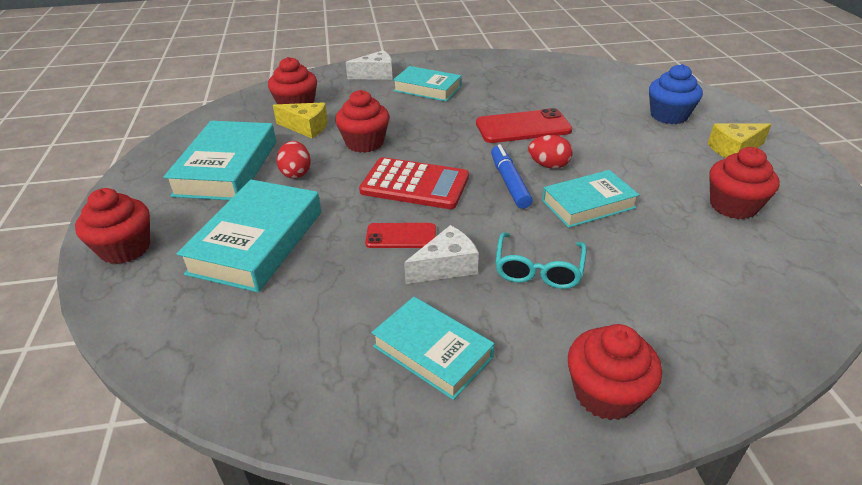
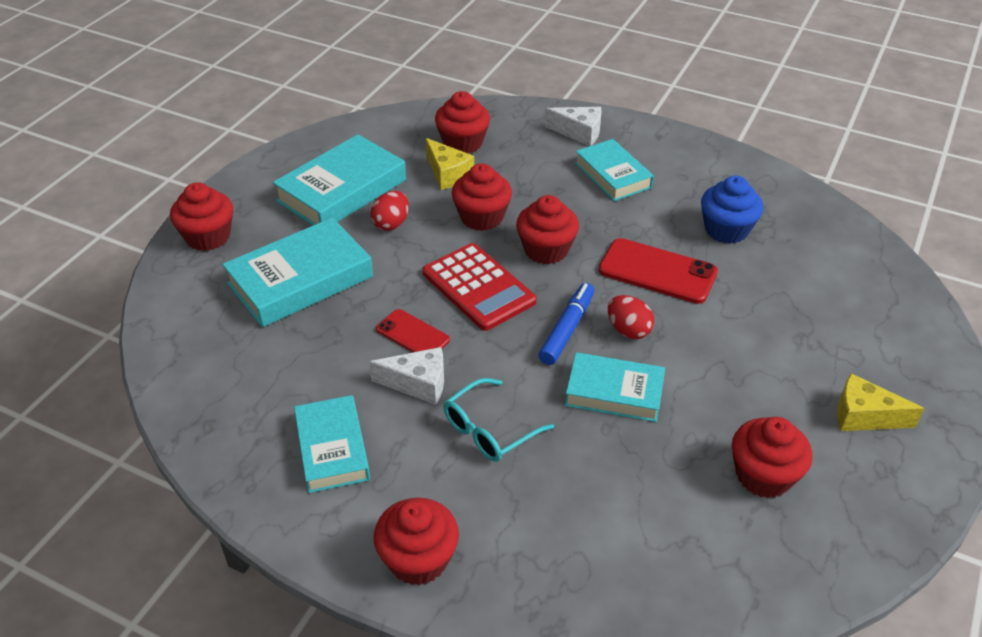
camera: 35 degrees right, 5 degrees up
blue cupcake [649,64,703,124] -> blue cupcake moved to [701,176,763,244]
none -> red cupcake [516,195,579,264]

